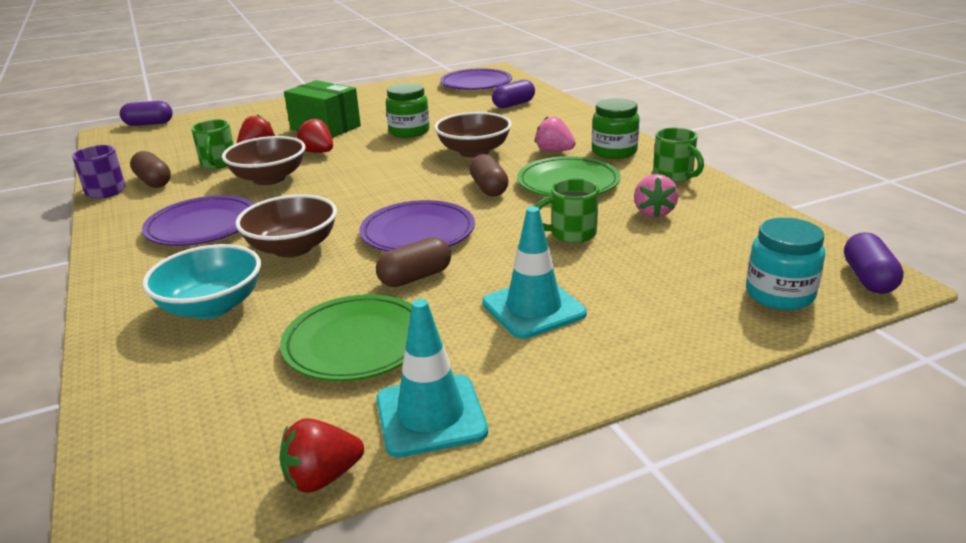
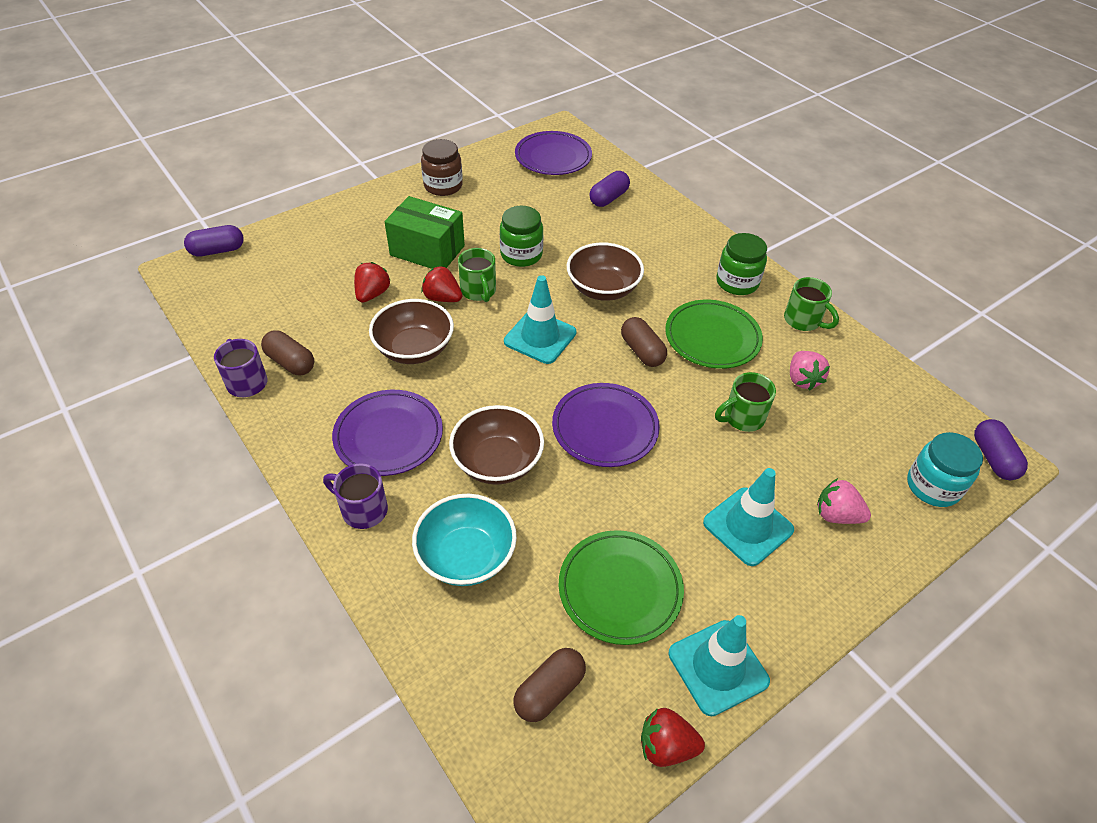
camera: 15 degrees left, 20 degrees up
green mug [191,120,234,169] -> green mug moved to [458,248,496,302]
red strawberry [280,418,364,493] -> red strawberry turned 45 degrees clockwise [641,708,705,767]
brown capsule [376,237,451,287] -> brown capsule moved to [514,648,586,722]
pink strawberry [535,116,576,152] -> pink strawberry moved to [817,478,871,524]
none -> purple mug [323,464,388,529]
none -> brown jar [421,139,463,196]
none -> turquoise traffic cone [504,275,576,364]

